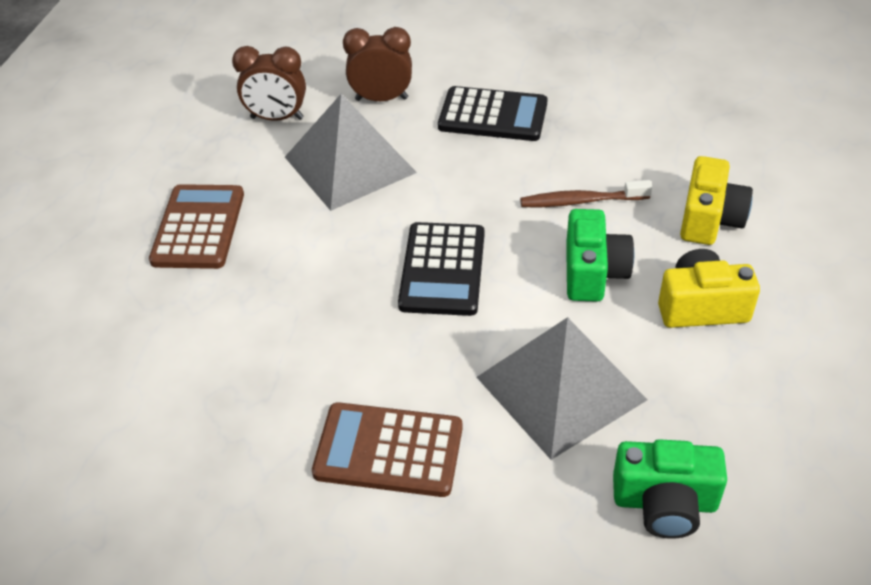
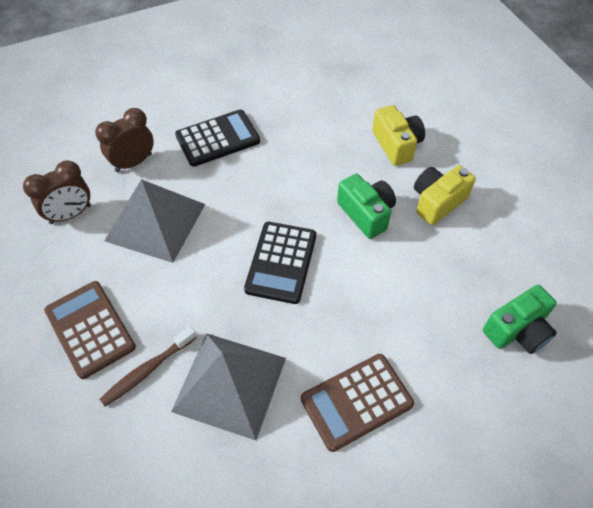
camera: 40 degrees left, 10 degrees up
black calculator [398,222,484,316] -> black calculator turned 45 degrees clockwise [244,222,316,304]
grey pyramid [477,317,647,460] -> grey pyramid moved to [171,333,286,441]
brown toothbrush [520,180,652,207] -> brown toothbrush moved to [100,326,197,406]

